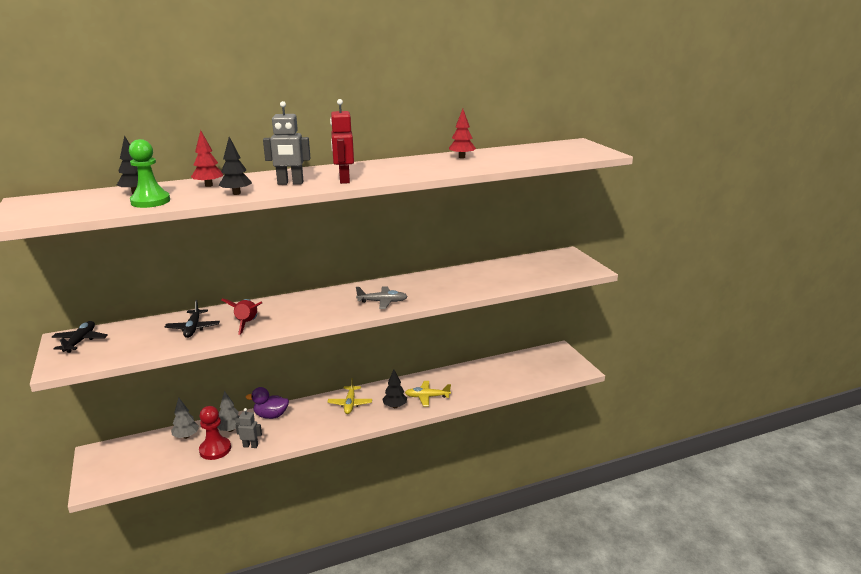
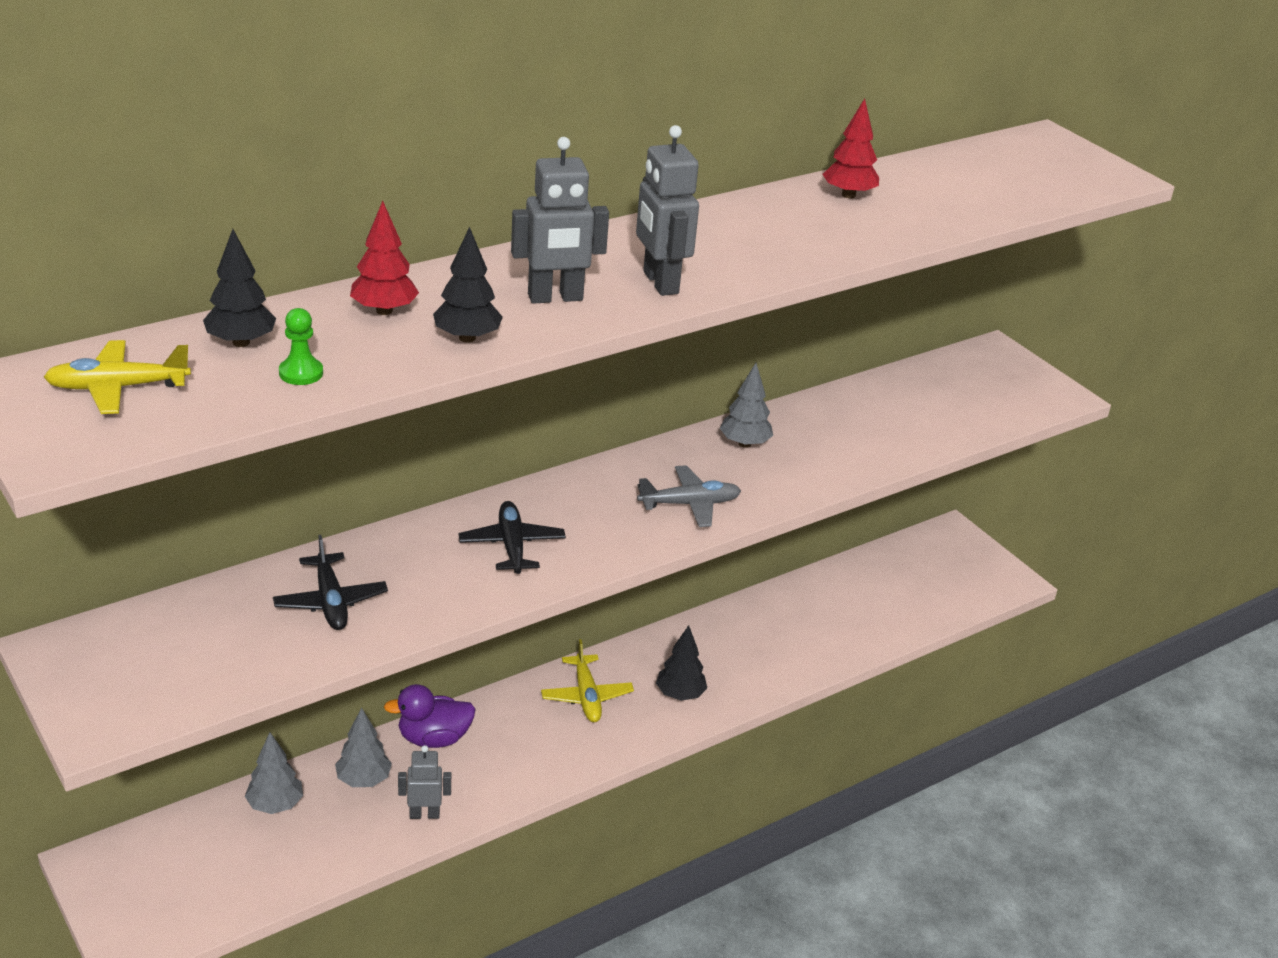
camera: 15 degrees left, 10 degrees up
black plane [52,321,108,353] -> black plane moved to [459,501,566,574]
green pawn [129,139,170,208] -> green pawn [279,308,323,385], size x0.54
red pawn [199,406,231,460] -> none
red rocket [221,299,262,335] -> none
red robot [330,99,354,184] -> grey robot [636,125,699,296]
yellow plane [405,381,451,406] -> yellow plane moved to [44,340,191,414]
none -> grey tree [720,363,773,448]

